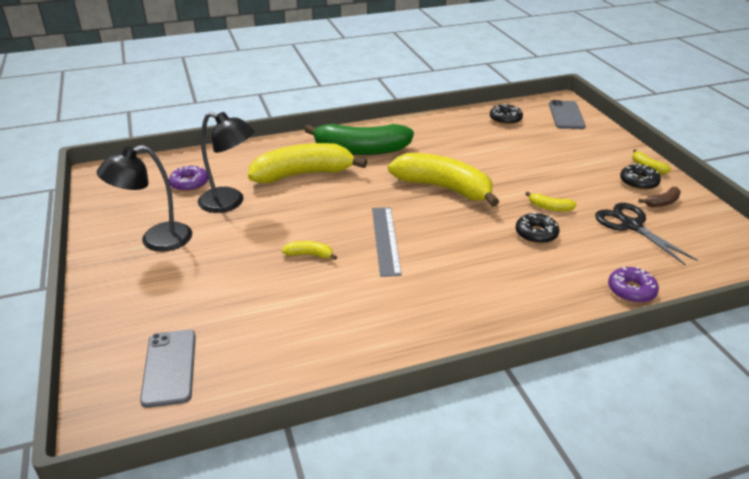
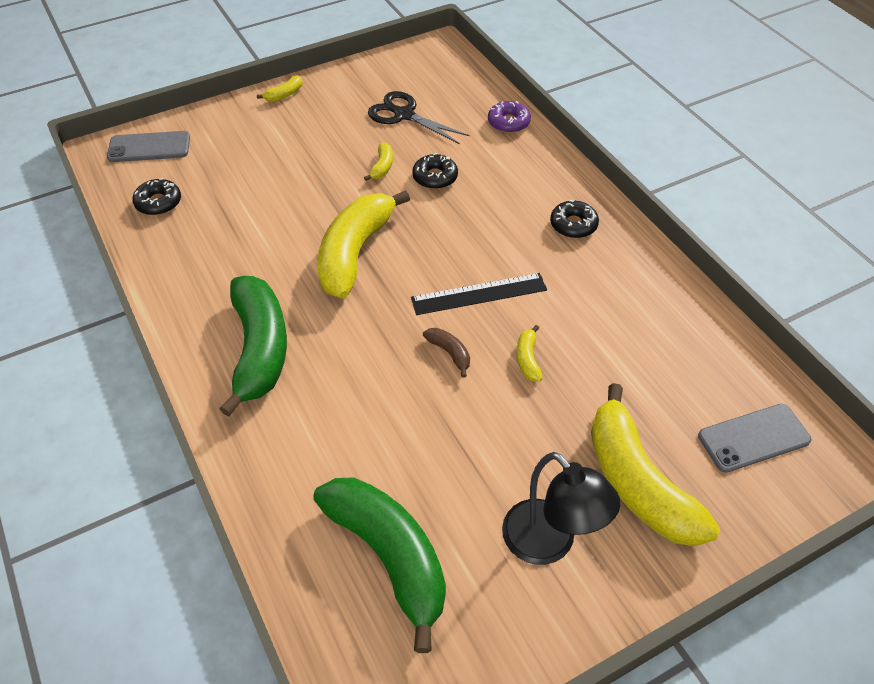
camera: 100 degrees left, 15 degrees up
purple donut [169,165,208,192] -> green banana [313,478,446,653]
black lamp [198,112,255,213] -> none
yellow banana [248,143,367,183] -> yellow banana moved to [591,383,720,546]
grey ruler [372,207,402,277] -> black ruler [411,273,547,315]
black scissors [595,203,698,265] -> black scissors turned 75 degrees clockwise [368,91,470,144]
black donut [620,163,661,190] -> black donut moved to [550,200,599,238]
brown banana [638,187,681,207] -> brown banana moved to [423,328,470,377]

